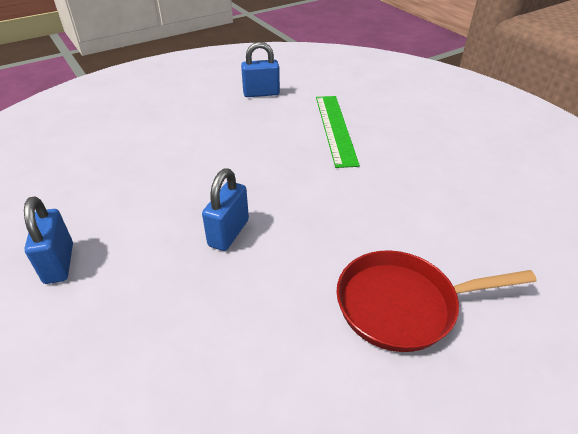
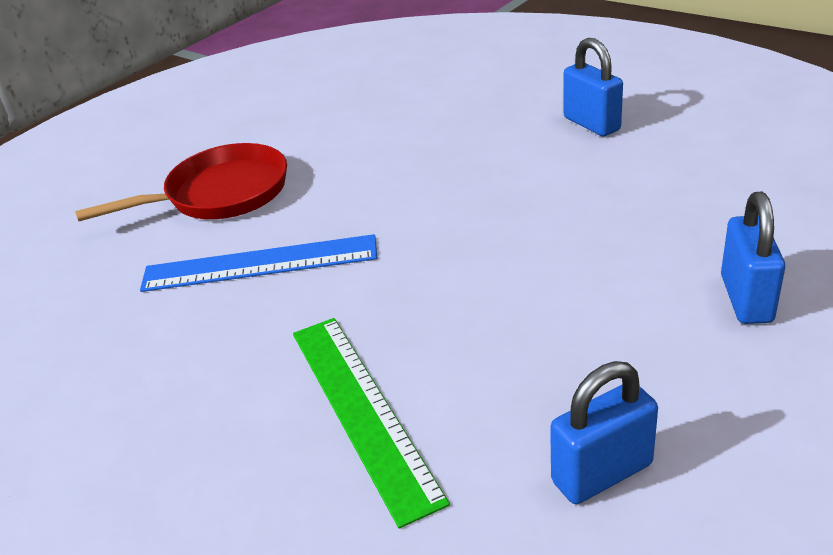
camera: 165 degrees right, 5 degrees down
blue padlock [202,168,249,251] -> blue padlock moved to [721,192,785,324]
none -> blue ruler [140,234,377,292]

